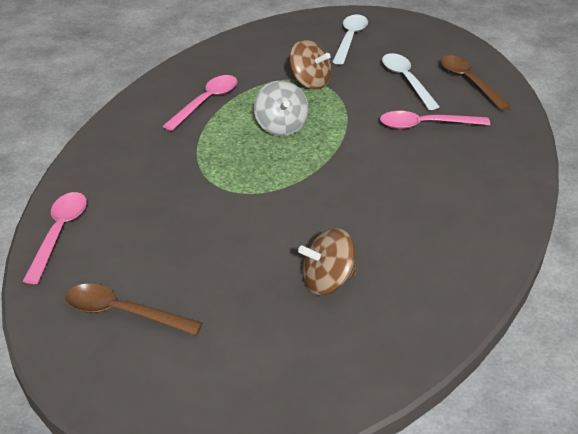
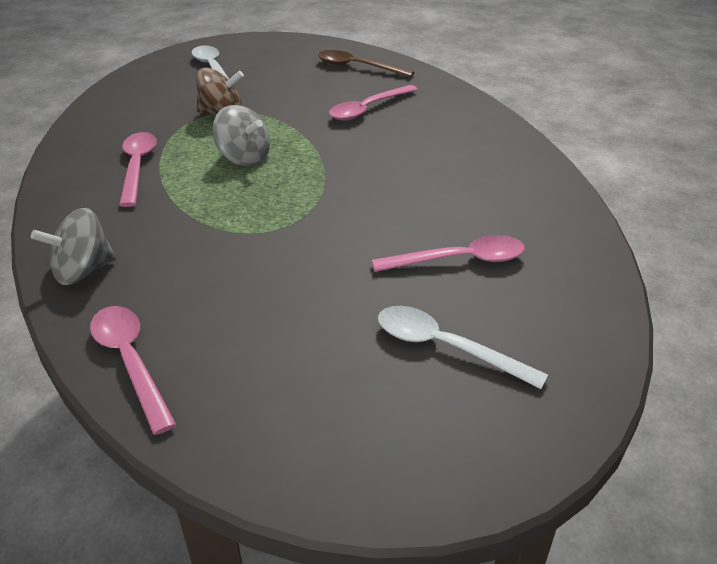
camera: 40 degrees left, 0 degrees up
brown spoon [65,284,203,335] -> none
brown spinning top [298,228,356,295] -> pink spoon [372,235,525,272]
white spoon [382,53,440,110] -> white spoon moved to [378,306,548,389]
none -> grey spinning top [31,208,116,285]

